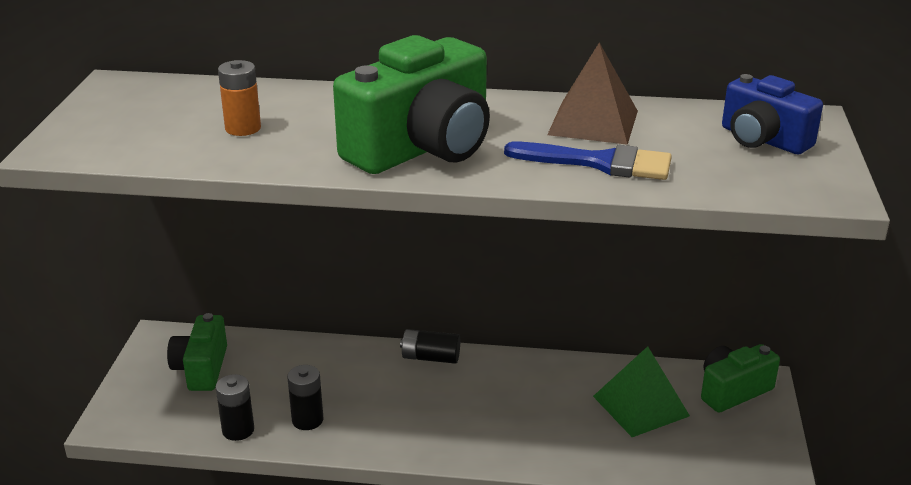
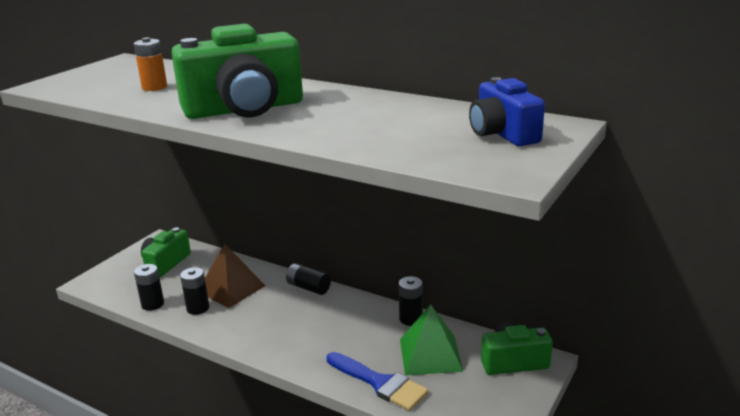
camera: 25 degrees right, 5 degrees down
blue brush [504,142,672,180] -> blue brush moved to [327,352,429,411]
brown pyramid [547,42,638,145] -> brown pyramid moved to [205,244,265,308]
none -> black battery [399,276,423,326]

